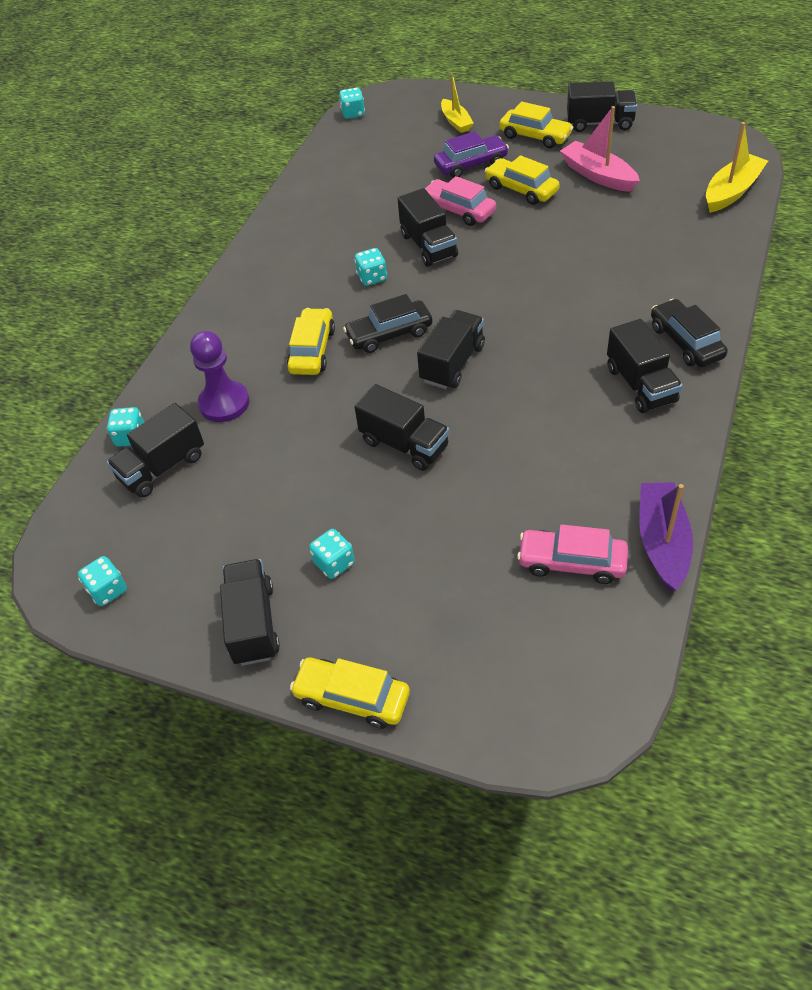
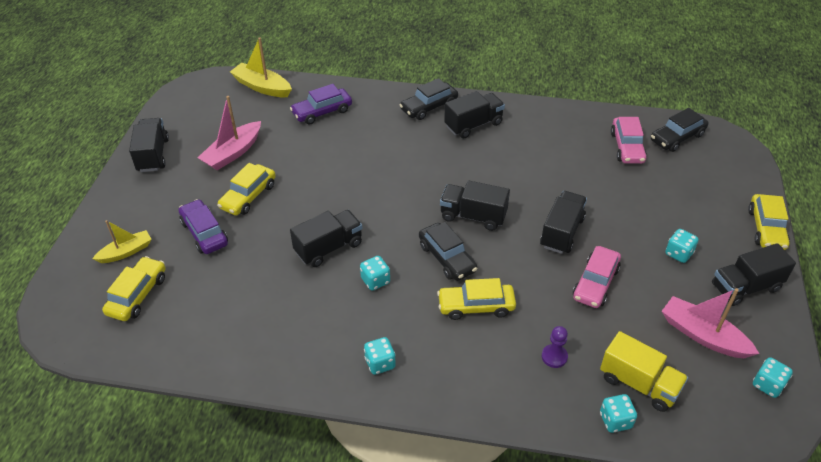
camera: 105 degrees left, 5 degrees down
black truck [107,403,204,498] -> yellow truck [600,331,688,412]
purple pawn [190,331,249,422] -> purple pawn [542,326,568,368], size x0.57
turquoise dice [339,88,365,119] -> turquoise dice moved to [364,337,396,375]
pink car [425,176,496,226] -> pink car moved to [573,246,621,308]
yellow car [499,102,573,148] -> yellow car moved to [102,256,165,321]
purple boat [639,482,693,591] -> none
none -> purple car [290,84,352,125]
none -> black car [651,108,709,152]
none -> pink boat [662,288,759,358]

